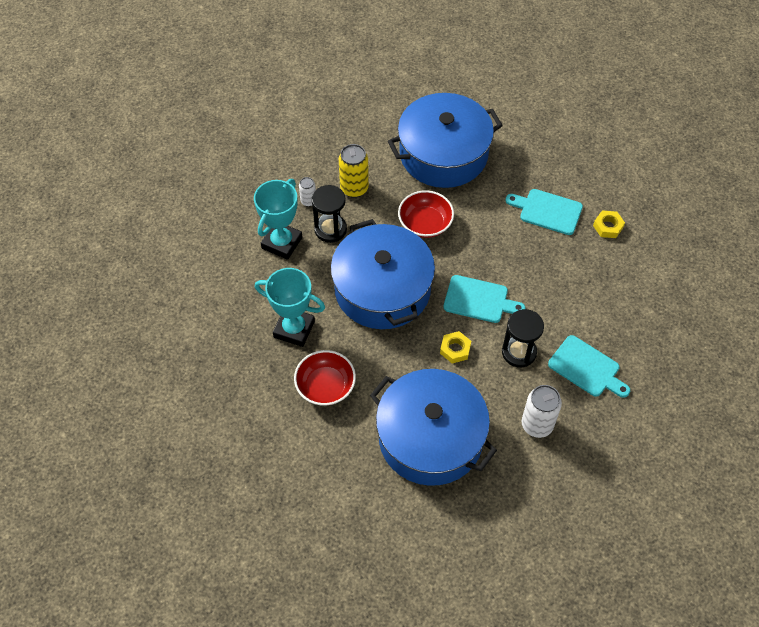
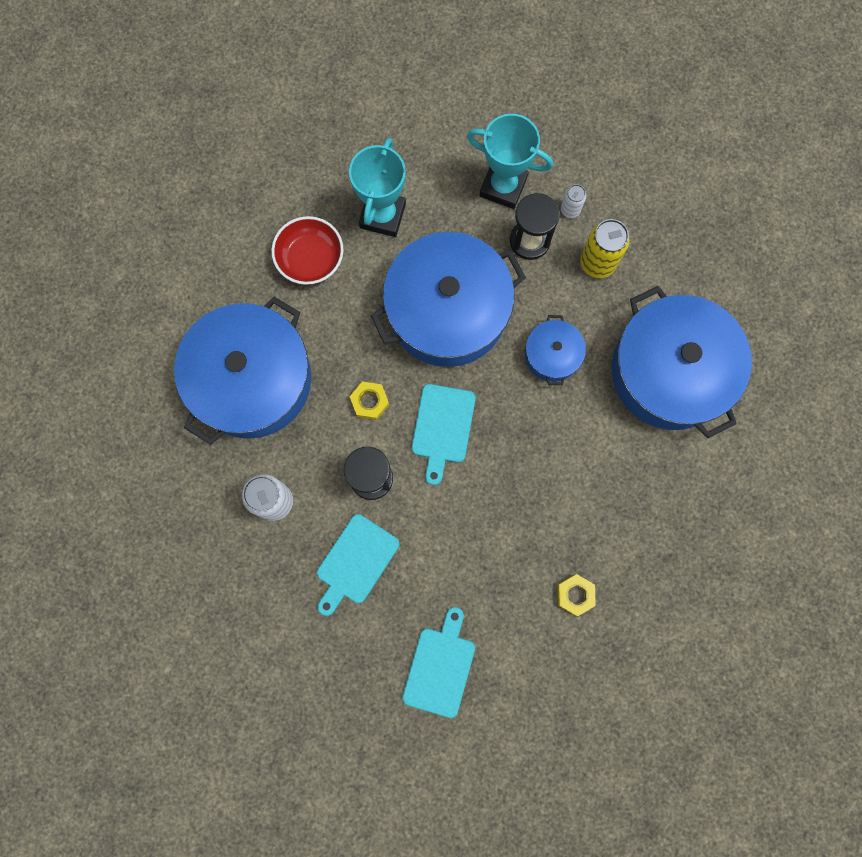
camera: 85 degrees right, 20 degrees up
red bowl [398,190,454,238] -> blue pot [525,315,586,385]
turquoise cutting board [505,189,583,235] -> turquoise cutting board moved to [402,607,475,718]

